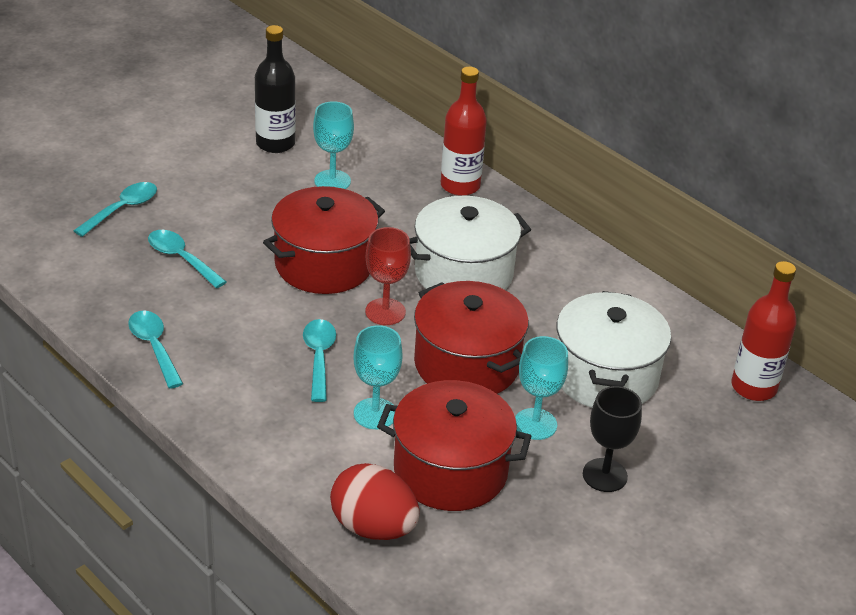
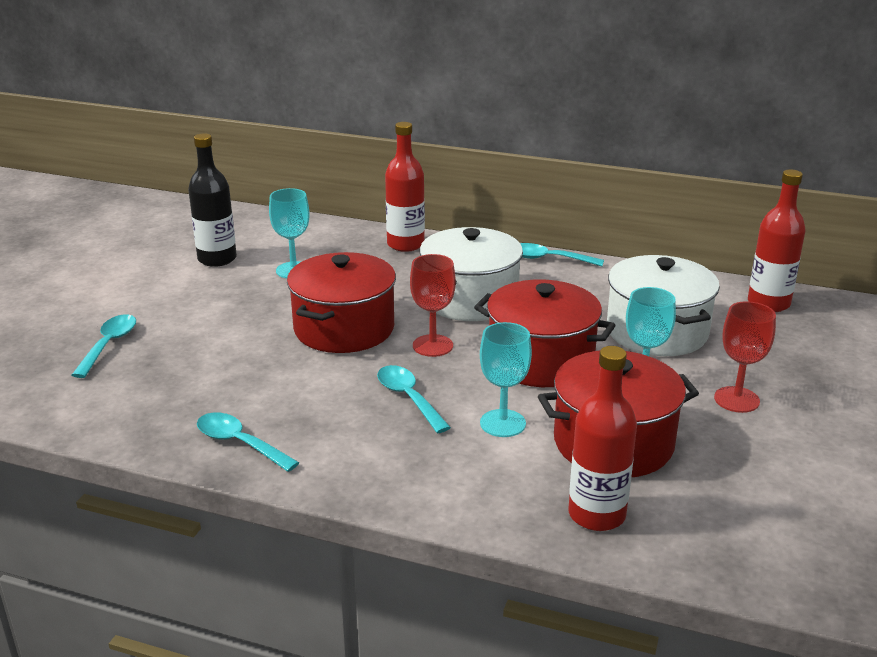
camera: 25 degrees left, 10 degrees down
turquoise spoon [148,230,227,288] -> turquoise spoon moved to [520,243,604,266]
red egg [330,463,420,540] -> red bottle [568,346,637,531]
black goblet [583,386,642,492] -> red goblet [714,301,776,413]

